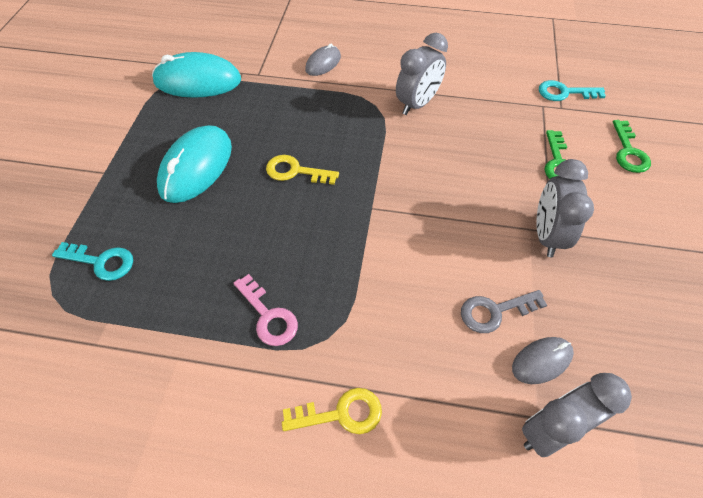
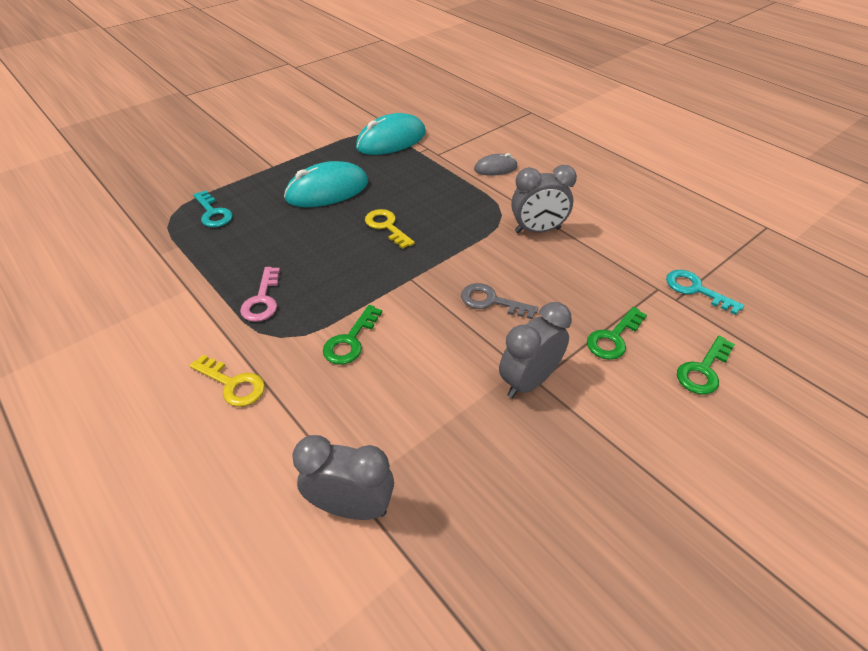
camera: 40 degrees right, 10 degrees down
turquoise mouse [152,52,241,98] -> turquoise mouse turned 75 degrees counterclockwise [356,113,426,155]
grey key [461,290,547,333] -> grey key moved to [461,283,538,319]
grey mouse [512,337,574,384] -> none
none -> green key [323,305,382,365]

